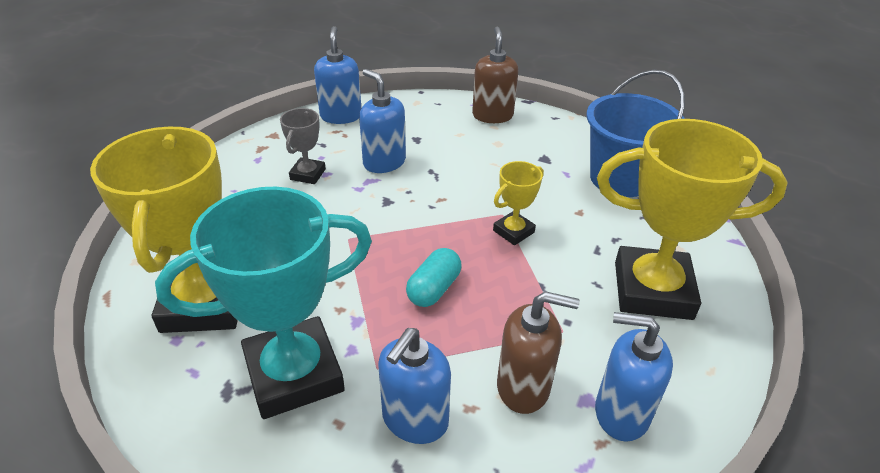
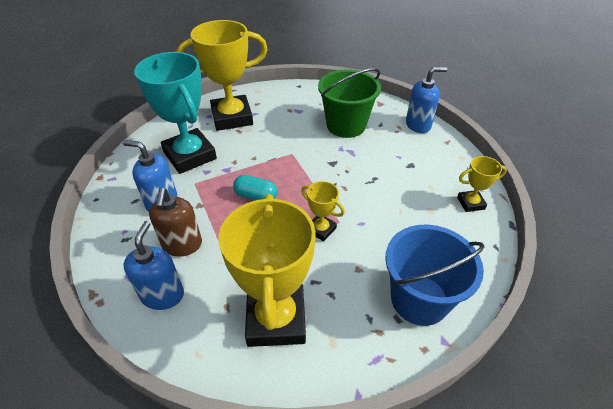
camera: 80 degrees right, 5 degrees up
grey trophy [280,108,326,184] -> green bucket [318,68,381,138]
blue soap dispenser [359,69,406,173] -> none
brown soap dispenser [472,27,518,123] -> yellow trophy [457,156,507,212]

